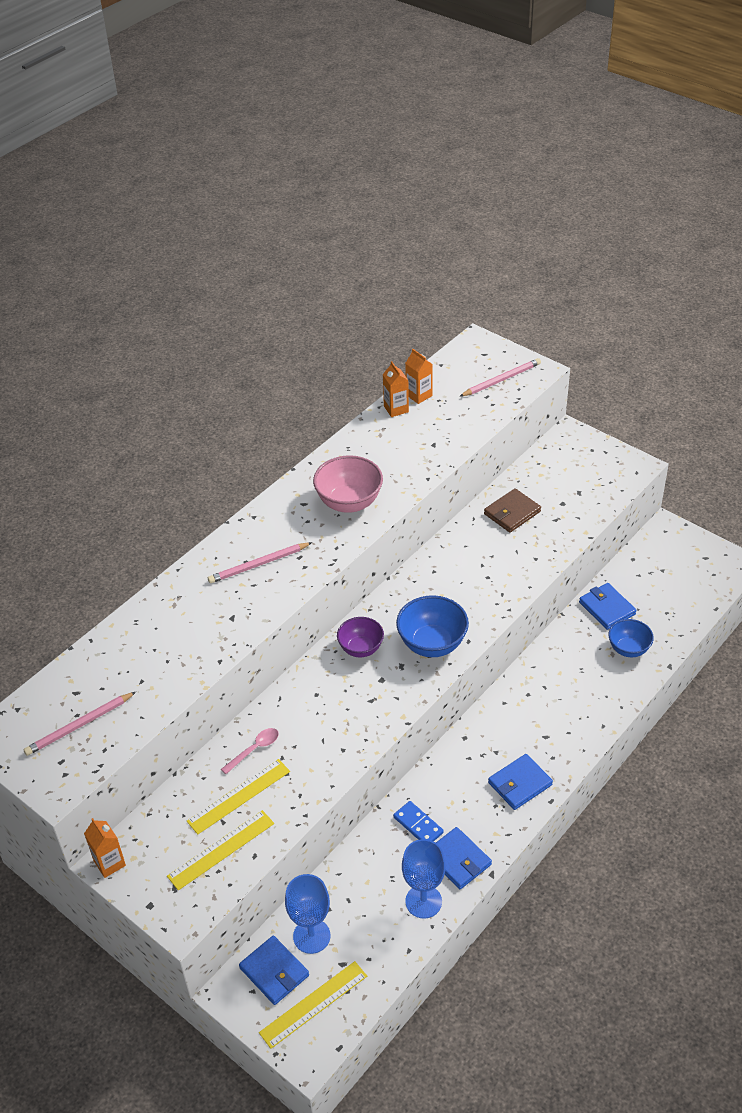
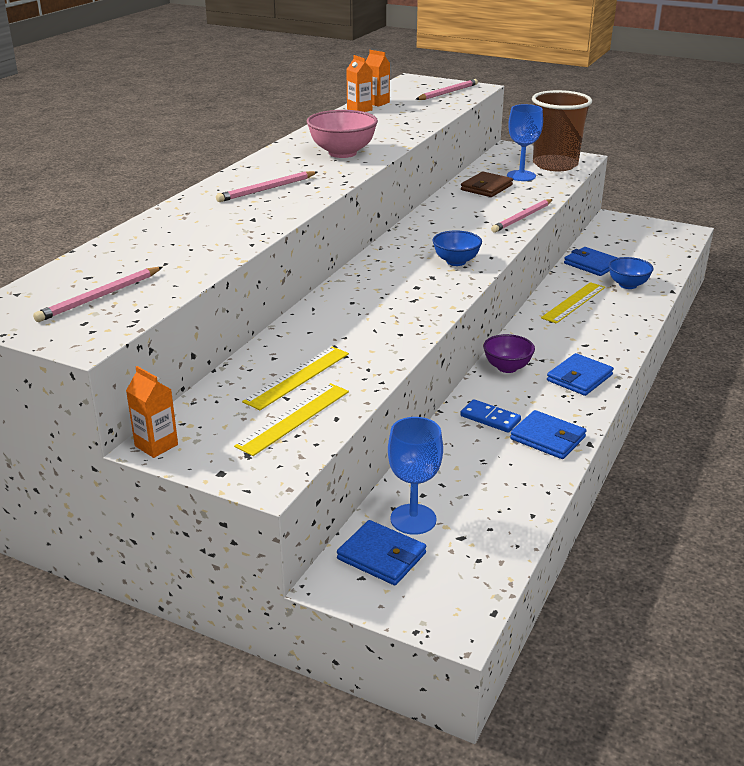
camera: 15 degrees left, 15 degrees down
pink spoon [221,728,279,774] -> none
yellow ruler [259,961,367,1049] -> yellow ruler moved to [541,282,605,324]
purple bowl [337,617,384,657] -> purple bowl moved to [483,334,535,373]
blue bowl [396,595,469,657] -> blue bowl [432,230,482,266], size x0.66
blue goblet [402,839,446,918] -> blue goblet moved to [507,104,543,181]
none -> pink pencil [491,199,553,232]
none -> brown cup [532,90,592,171]

